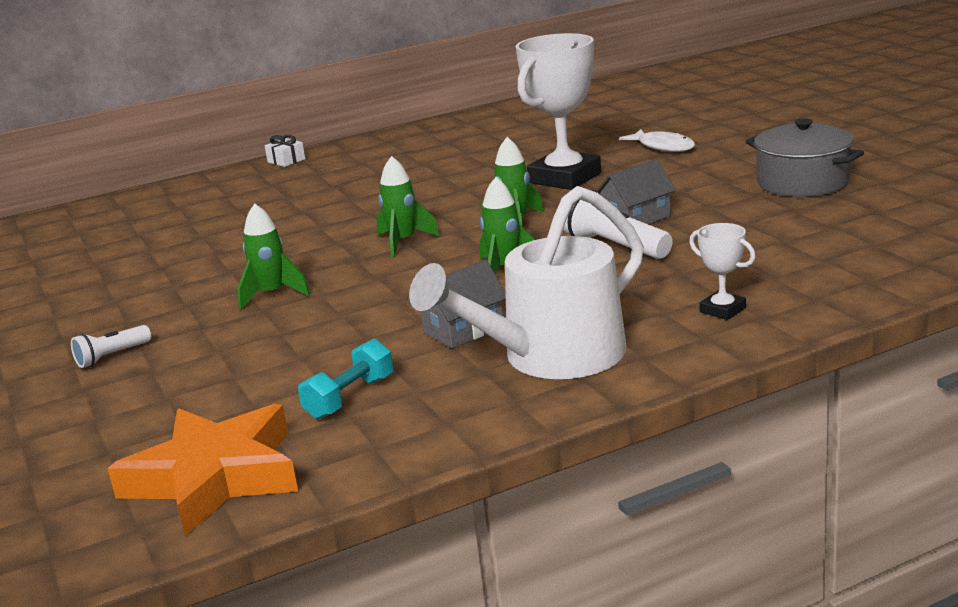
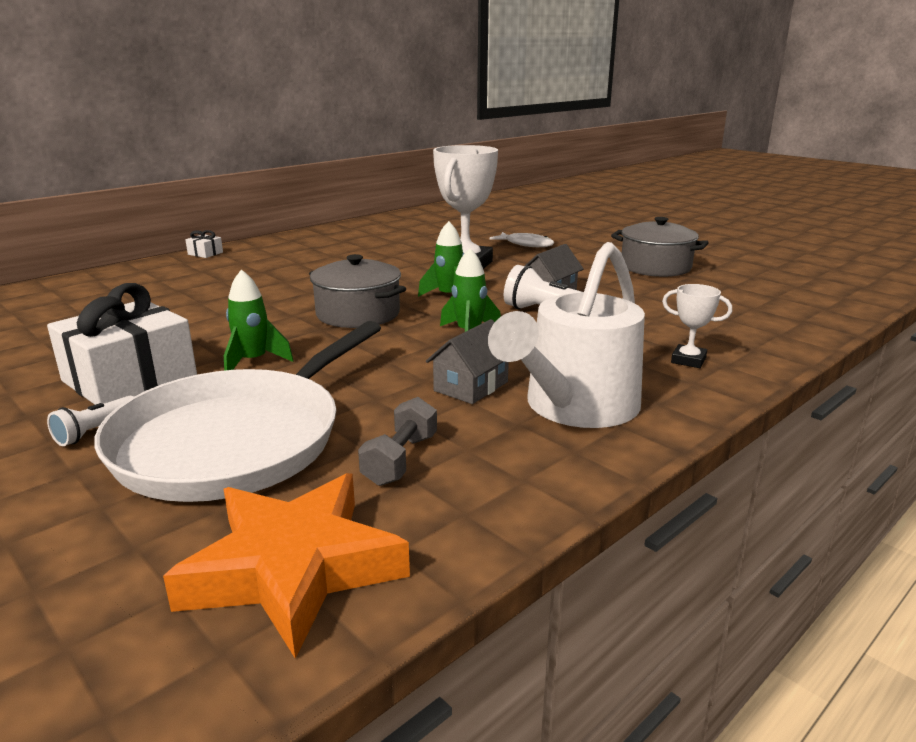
camera: 20 degrees left, 0 degrees up
turquoise dumbbell [298,339,393,419] -> grey dumbbell [358,397,437,486]
green rocket [377,156,440,258] -> grey pot [309,254,406,328]
none -> white gift [47,283,197,405]
none -> white pan [94,321,381,502]

